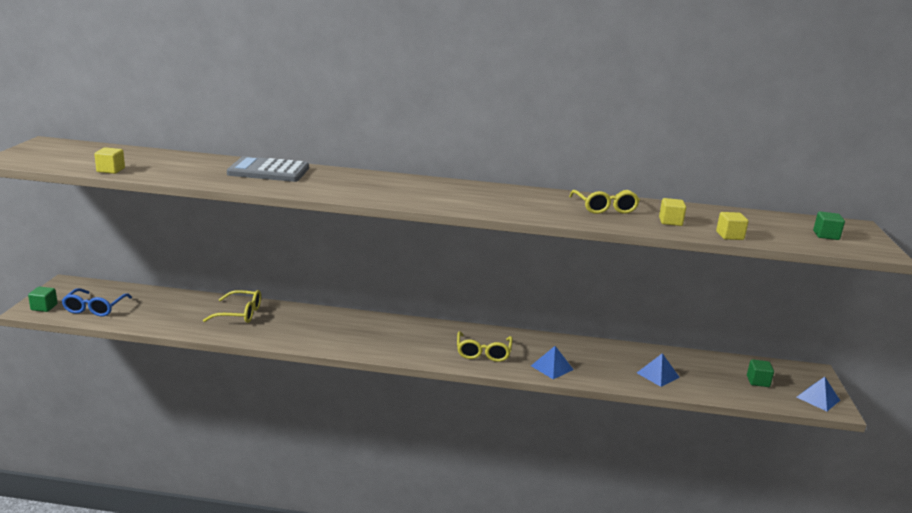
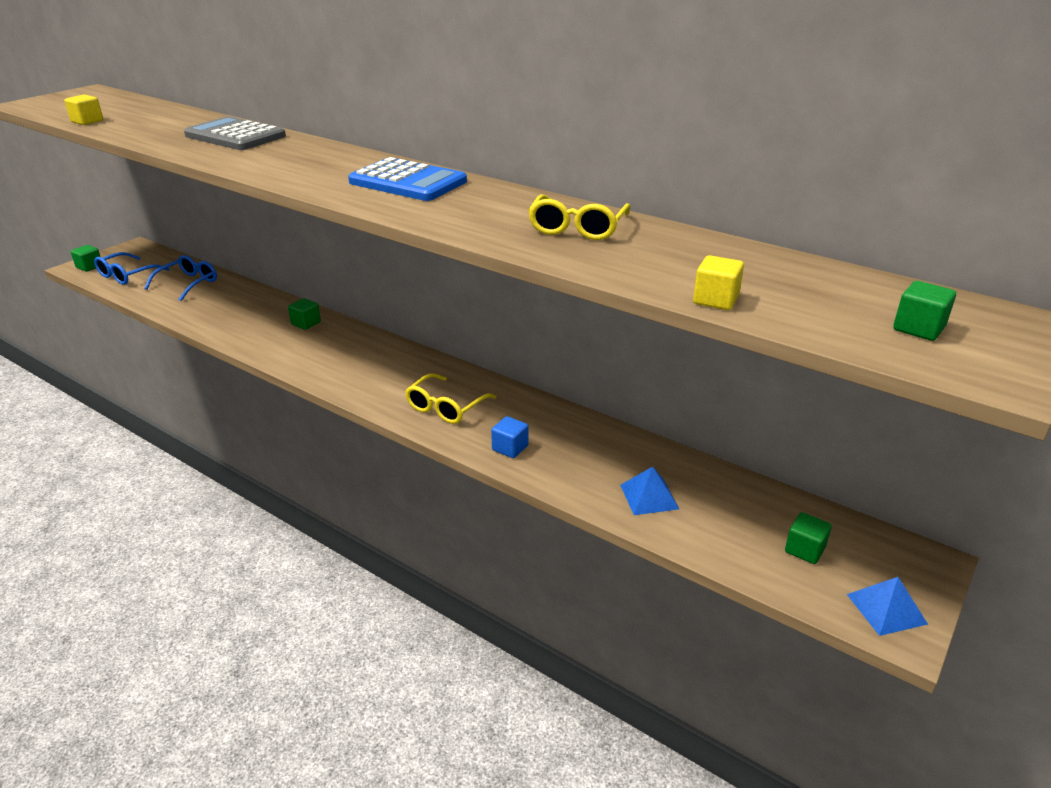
camera: 30 degrees right, 10 degrees up
yellow glasses [203,290,261,323] -> none
blue pyramid [531,346,574,379] -> blue cube [491,416,528,458]
yellow cube [659,198,686,226] -> none
none -> blue glasses [144,255,217,301]
none -> green cube [288,298,321,330]
none -> blue calculator [348,157,467,201]

